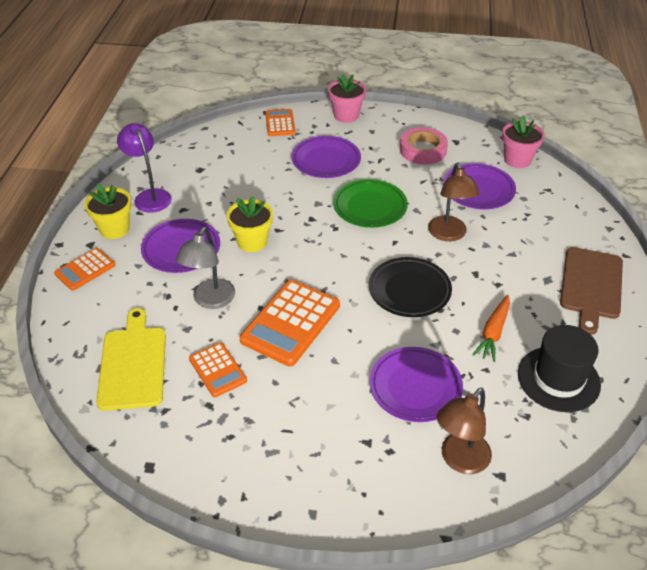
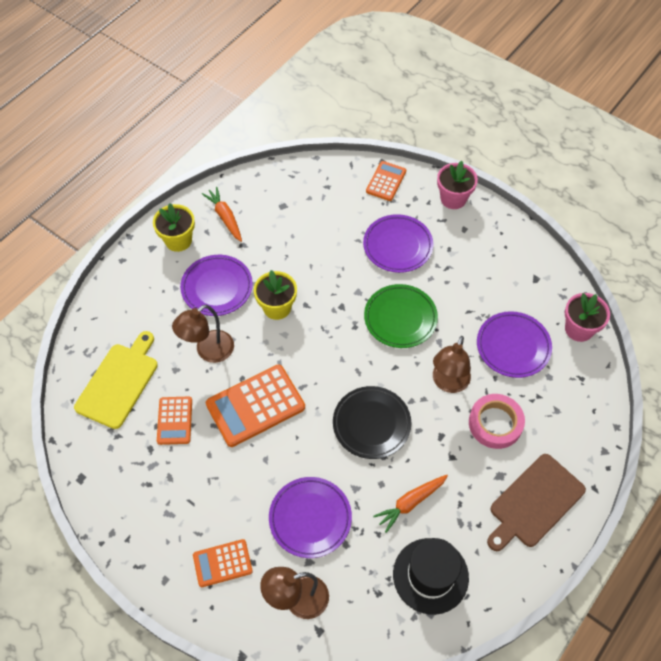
camera: 30 degrees right, 15 degrees up
orange calculator [54,248,115,291] -> orange calculator moved to [193,539,253,587]
purple lamp [117,123,172,213] -> orange carrot [202,187,242,242]
grey lamp [176,227,235,309] -> brown lamp [172,305,234,363]
pink tape [400,127,448,164] -> pink tape moved to [469,394,525,449]

